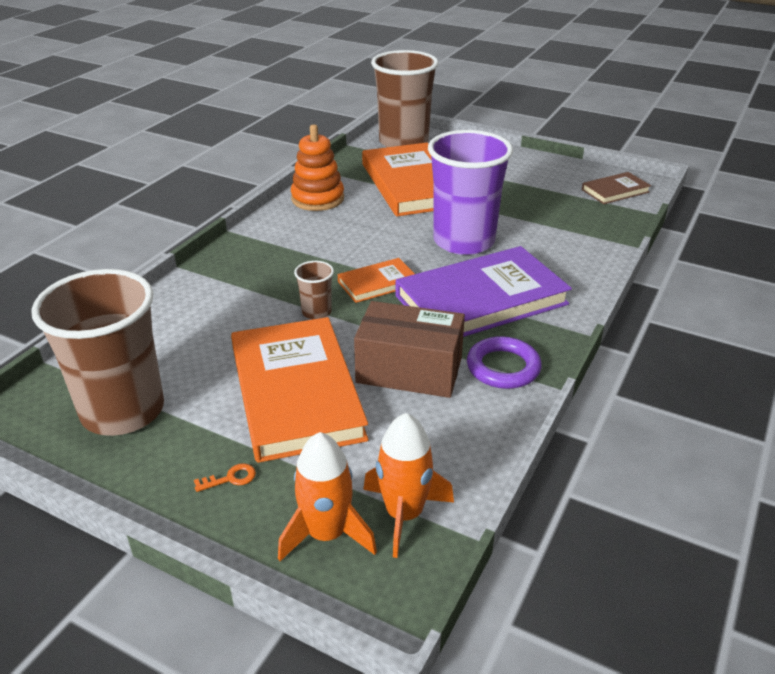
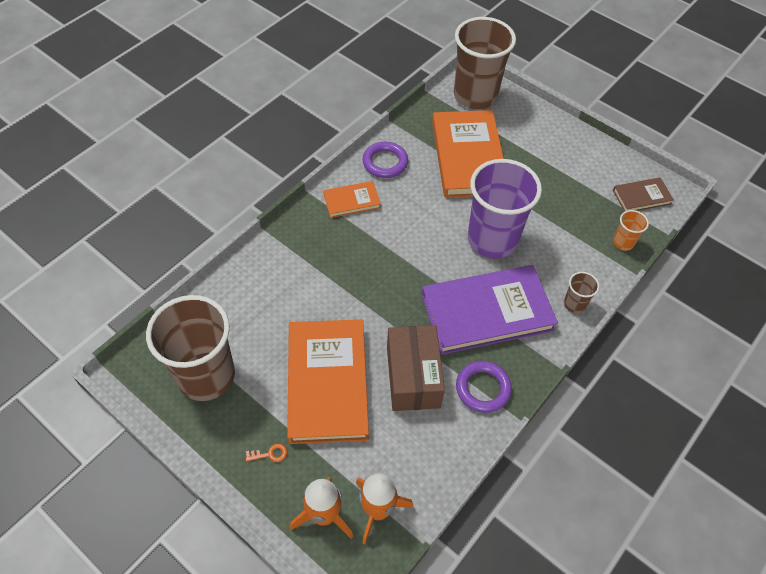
camera: 10 degrees right, 20 degrees up
orange stacking toy [291,124,344,211] -> purple ring [363,142,408,178]
brown cup [294,261,334,319] -> brown cup moved to [564,272,599,313]
orange book [338,258,415,303] -> orange book moved to [323,181,381,218]
brown box [354,301,465,398] -> brown box turned 60 degrees clockwise [387,325,445,411]
none -> orange cup [613,210,649,251]

